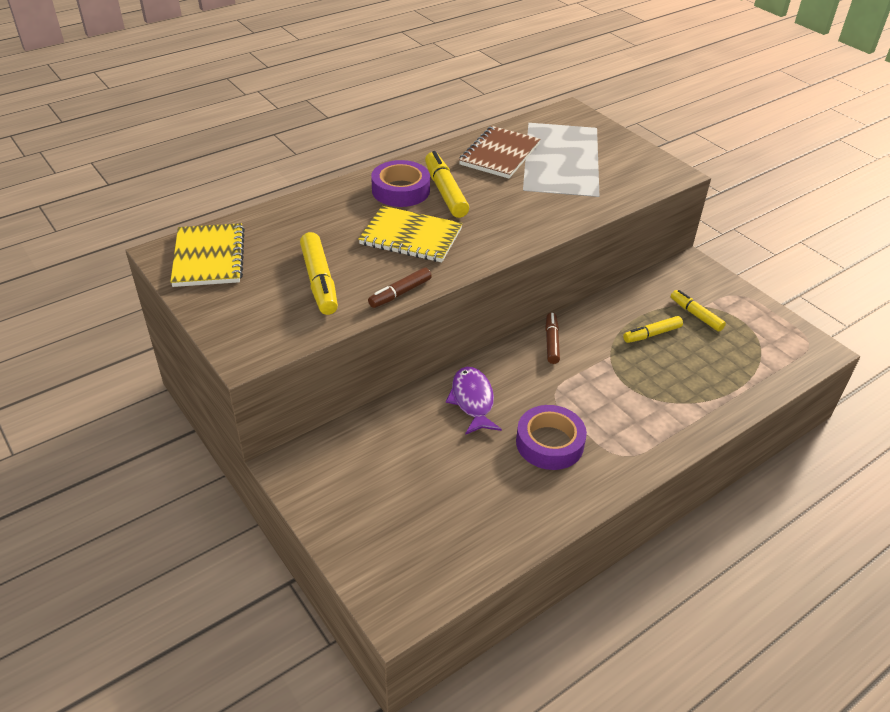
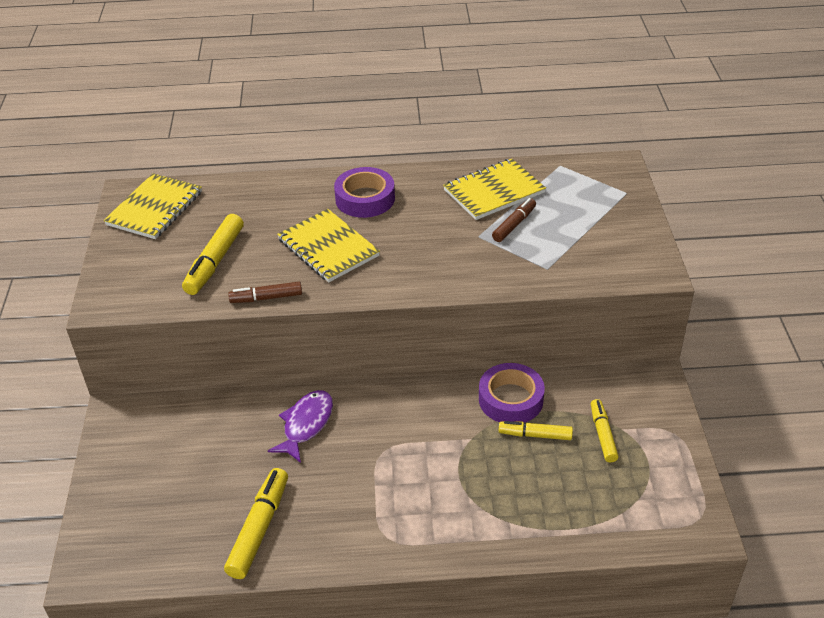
camera: 35 degrees right, 0 degrees up
yellow marker [425,151,469,218] -> yellow marker moved to [224,468,288,579]
brown notebook [459,126,540,179] -> yellow notebook [443,159,546,220]
purple tape [516,405,587,470] -> purple tape moved to [479,363,545,423]
brown marker [545,313,560,364] -> brown marker moved to [492,198,536,242]

